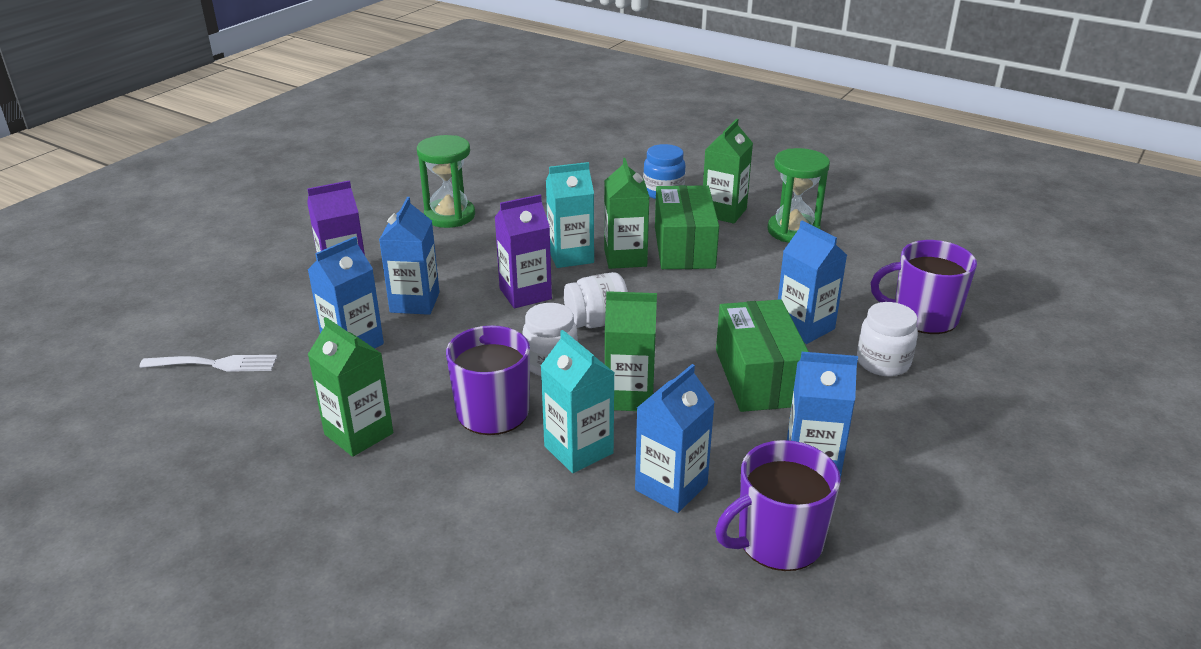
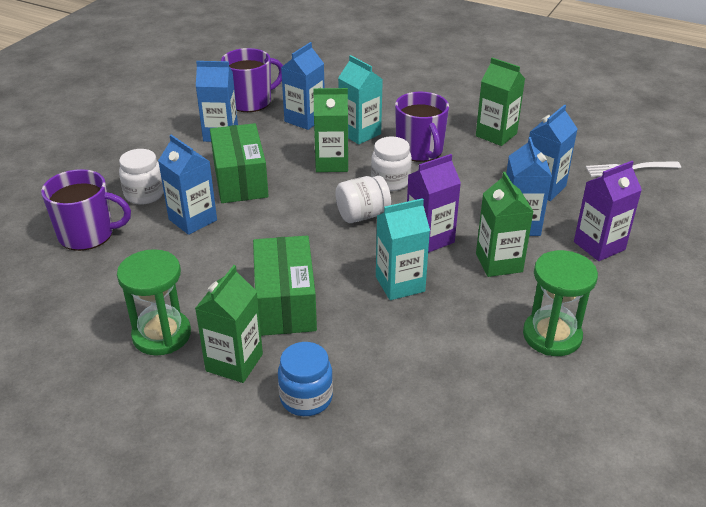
camera: 175 degrees right, 5 degrees up
green carton [604,158,649,269] -> green carton moved to [476,172,534,277]

